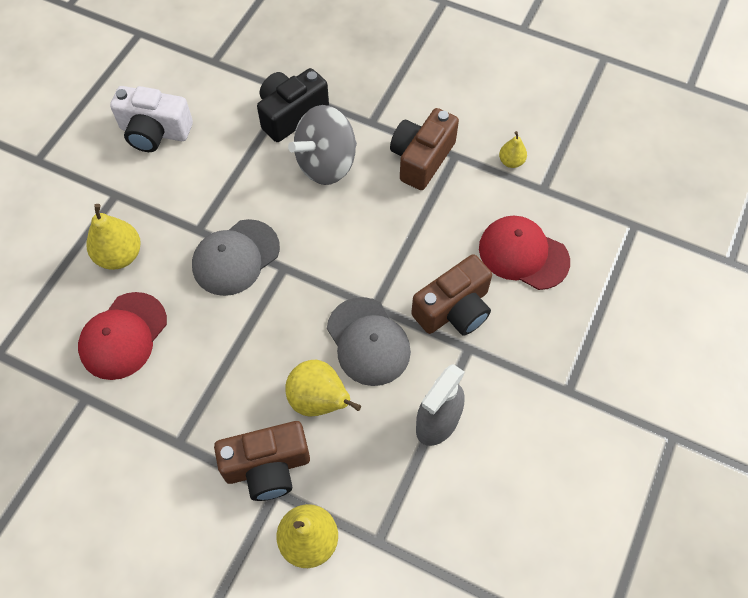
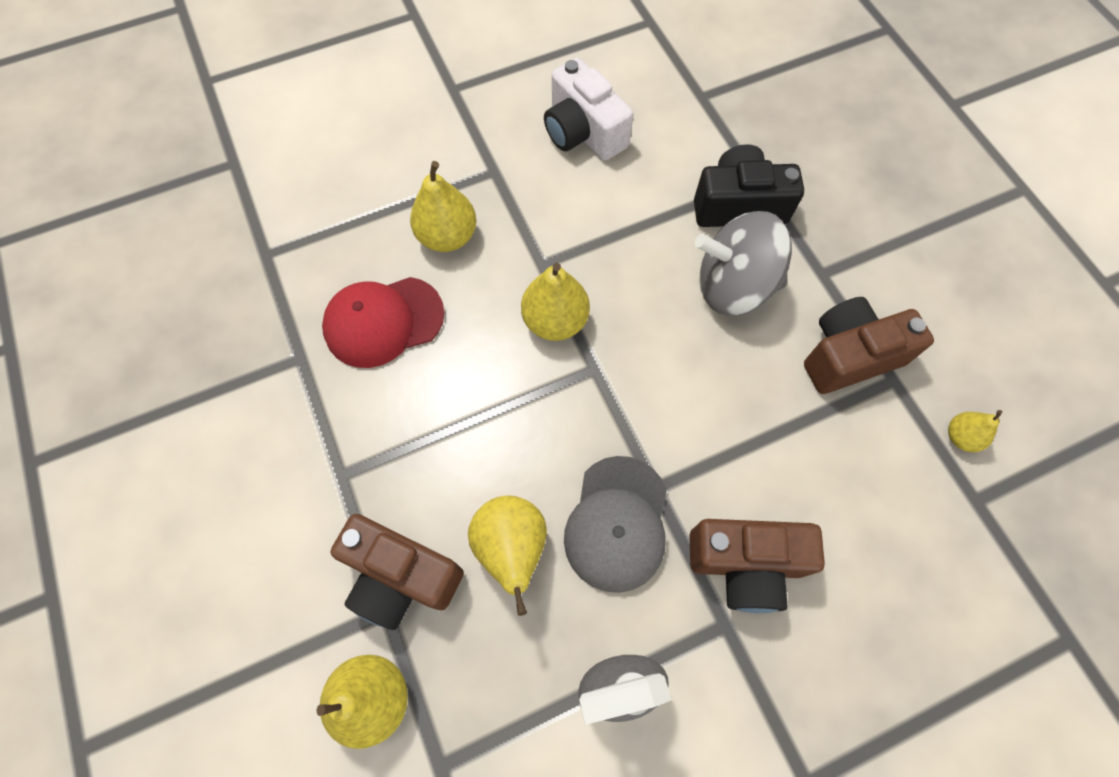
camera: 40 degrees right, 5 degrees up
grey cap [192,219,280,296] -> yellow pear [521,263,590,341]
red cap [479,216,570,290] -> none

